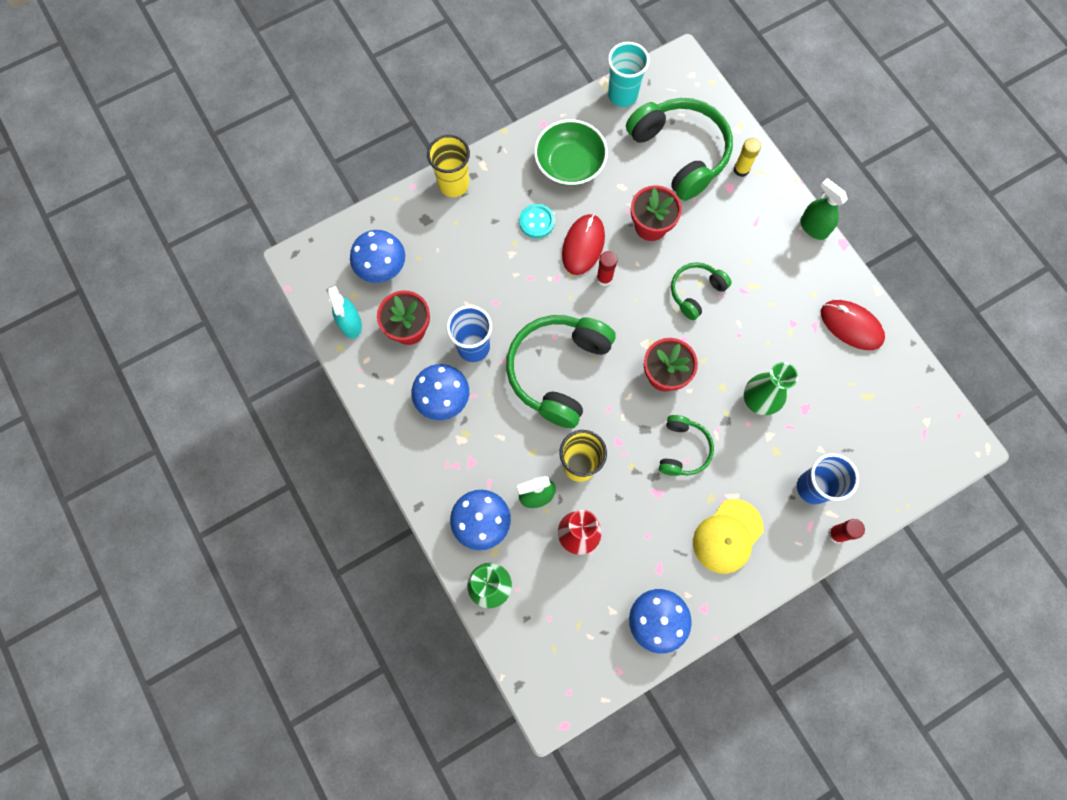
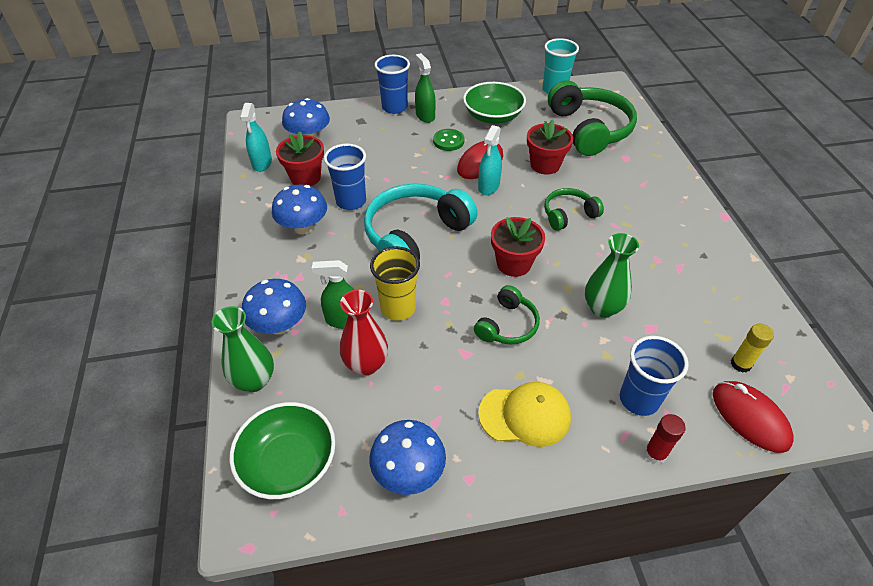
camera: 20 degrees right, 25 degrees down
yellow cup [427,135,470,197] -> blue cup [375,55,410,114]
green headphones [506,315,616,428] -> turquoise headphones [364,183,477,261]
turquoise button [519,204,555,238] -> green button [433,129,464,151]
red glue stick [597,251,618,286] -> turquoise spray bottle [478,125,502,195]
yellow cap [693,499,763,574] -> yellow cap turned 150 degrees counterclockwise [478,382,571,447]
yellow glue stick [734,138,761,177] -> yellow glue stick moved to [731,324,774,373]
green spray bottle [800,178,848,240] -> green spray bottle moved to [415,53,435,123]
red mouse [821,300,885,350] -> red mouse moved to [713,381,794,453]
none -> green bowl [230,402,335,499]

